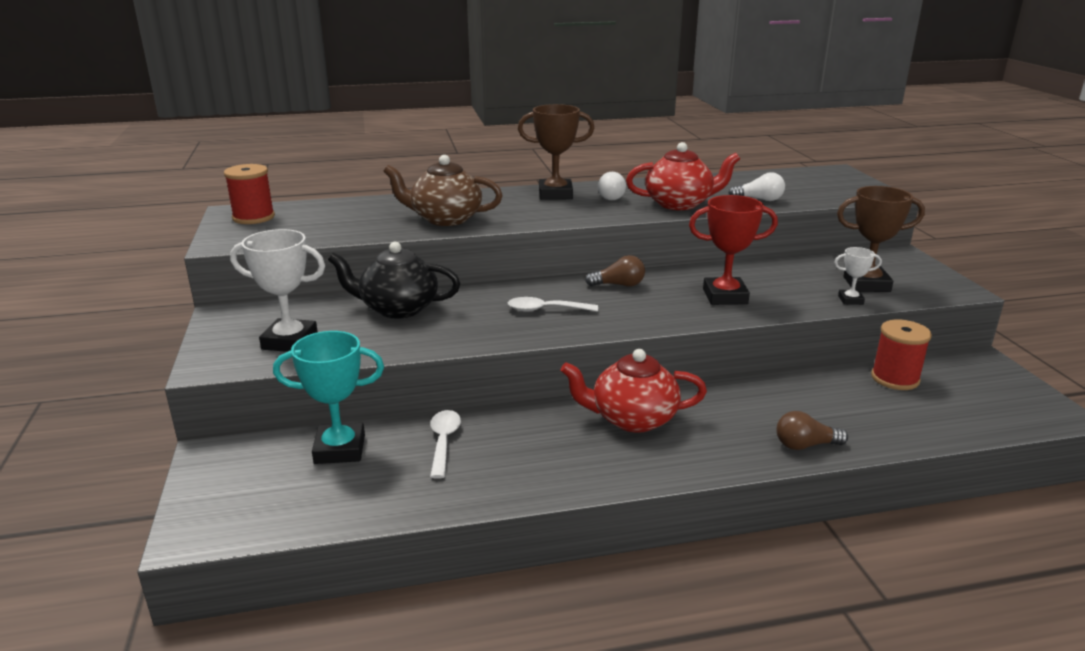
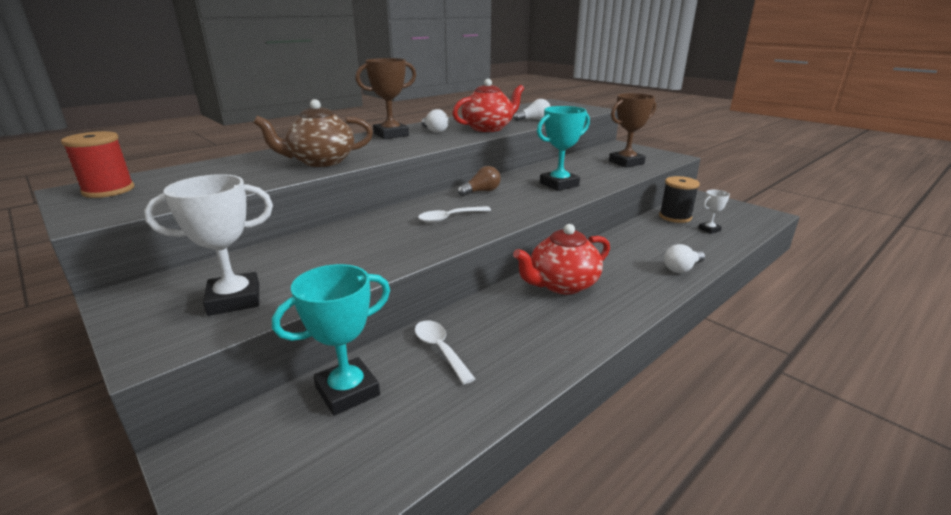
camera: 30 degrees left, 0 degrees up
black teapot [328,242,460,319] -> none
red trophy [689,195,778,305] -> turquoise trophy [537,106,590,191]
brown light bulb [776,411,848,450] -> white light bulb [664,244,705,273]
white trophy [834,247,882,305] -> white trophy moved to [698,190,730,234]
red spool [871,319,932,390] -> black spool [659,176,700,223]

